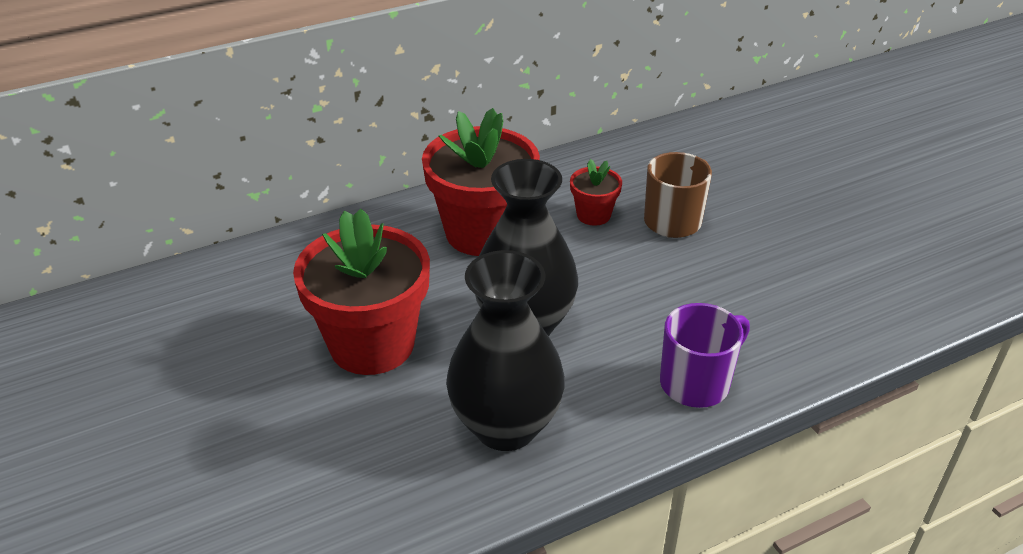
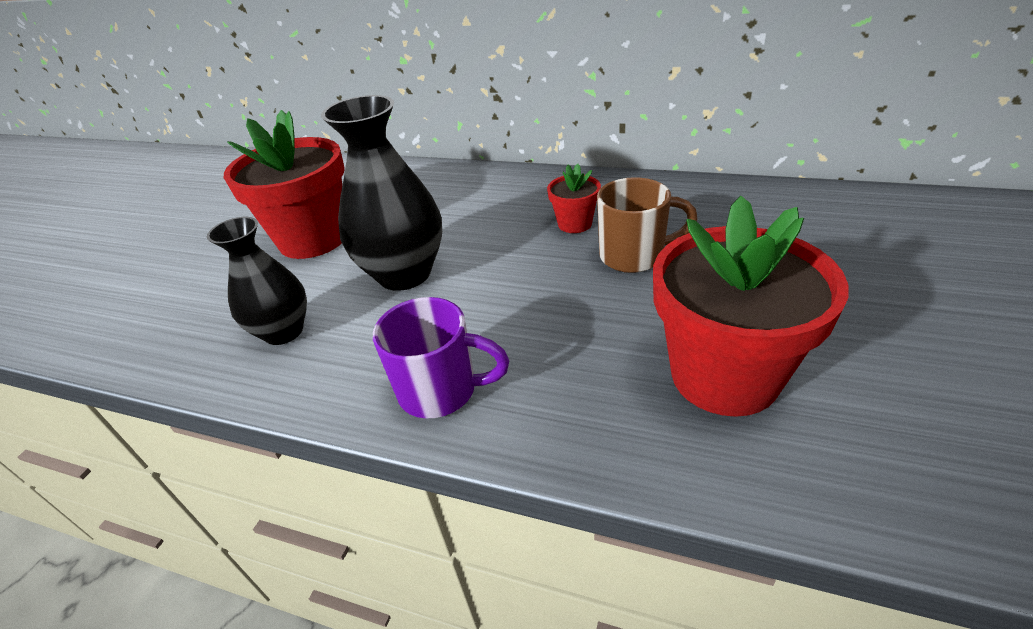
camera: 50 degrees right, 0 degrees up
red flower pot [422,108,540,256] -> red flower pot moved to [653,196,849,417]
black vase [446,250,565,451] -> black vase [207,217,307,345], size x0.65

